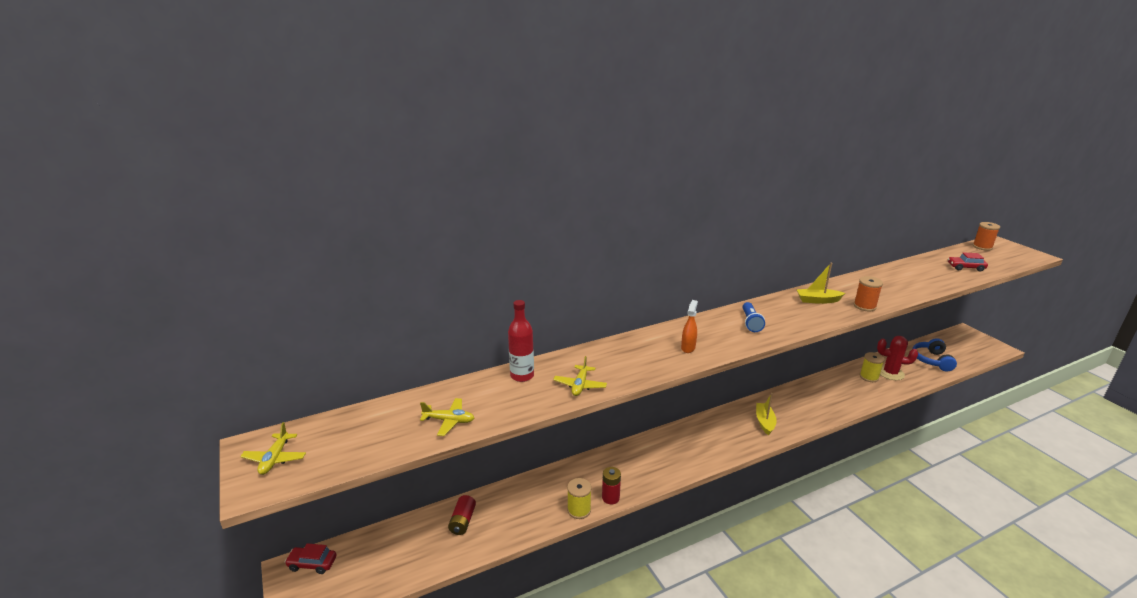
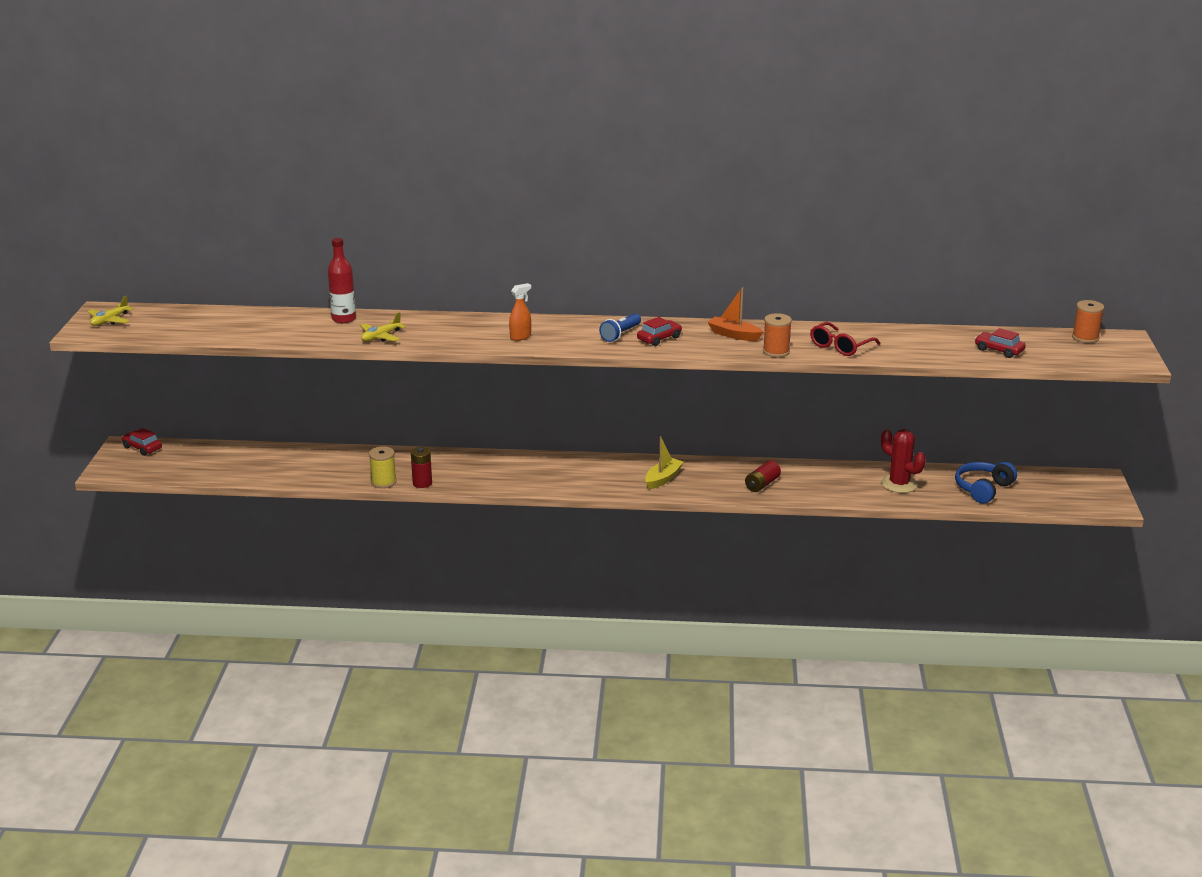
camera: 30 degrees right, 0 degrees up
yellow plane [420,398,474,436] -> none
red battery [448,495,476,535] -> red battery moved to [745,461,781,492]
yellow boat [797,263,845,304] -> orange boat [707,287,763,341]
yellow spool [860,352,885,382] -> none
none -> red car [637,317,682,346]
none -> red glasses [810,322,880,356]

